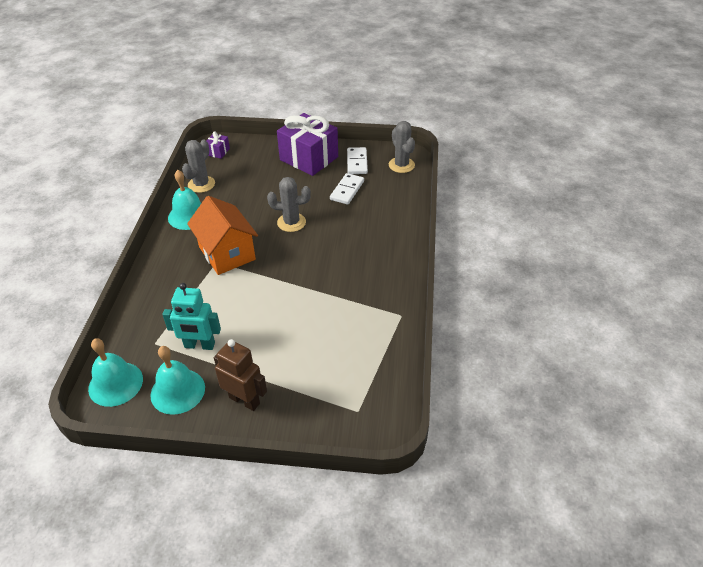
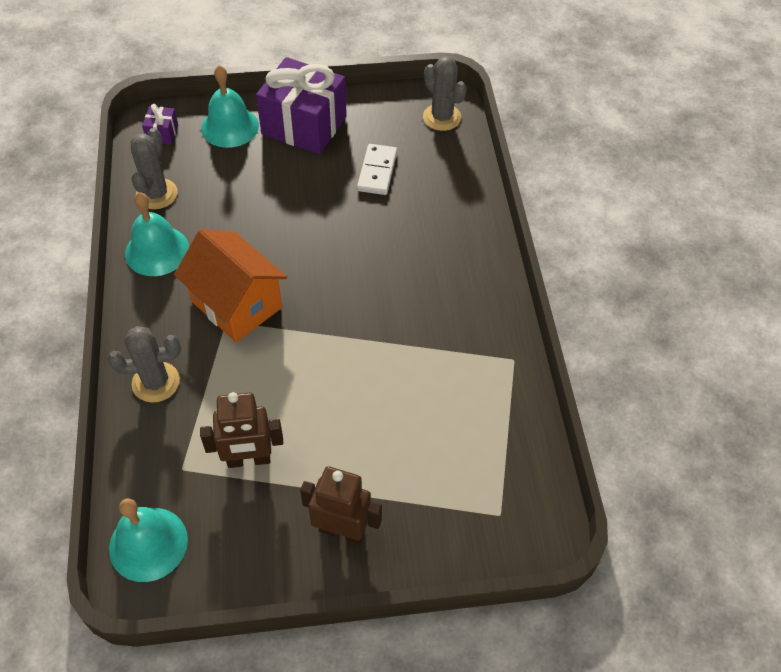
camera: 15 degrees left, 10 degrees up
turquoise bell [150,346,205,415] -> turquoise bell moved to [201,65,259,148]
turquoise robot [162,283,221,350] -> brown robot [200,392,283,468]
grey cactus [267,177,311,232] -> grey cactus moved to [108,326,181,403]
white domino [347,147,368,174] -> none

